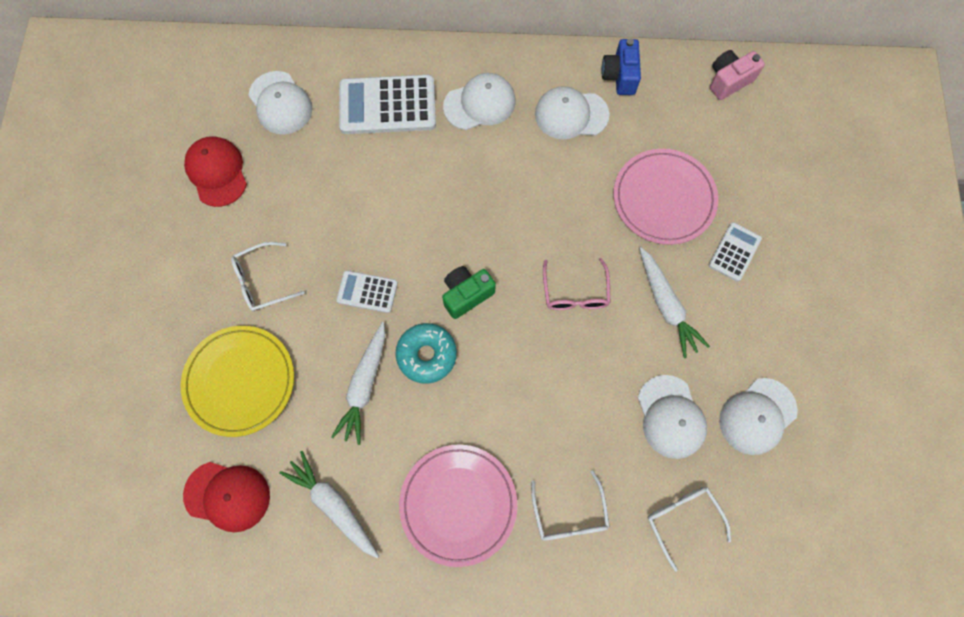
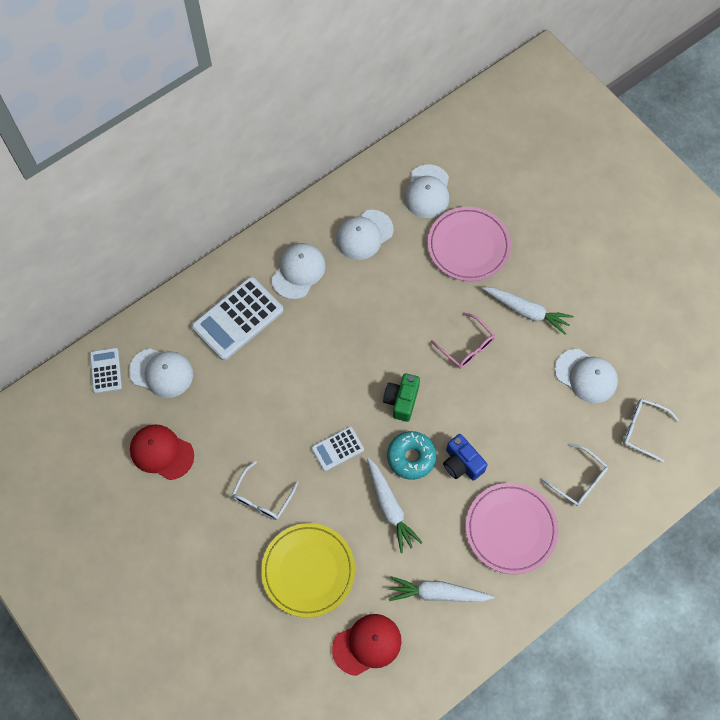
camera: 40 degrees left, 5 degrees down
blue camera [601,39,641,95] -> blue camera moved to [443,434,488,481]
white calculator [709,222,762,282] -> white calculator moved to [90,348,122,394]
pink camera [710,50,765,100] -> none
white cap [719,378,798,455] -> white cap moved to [404,164,449,218]

